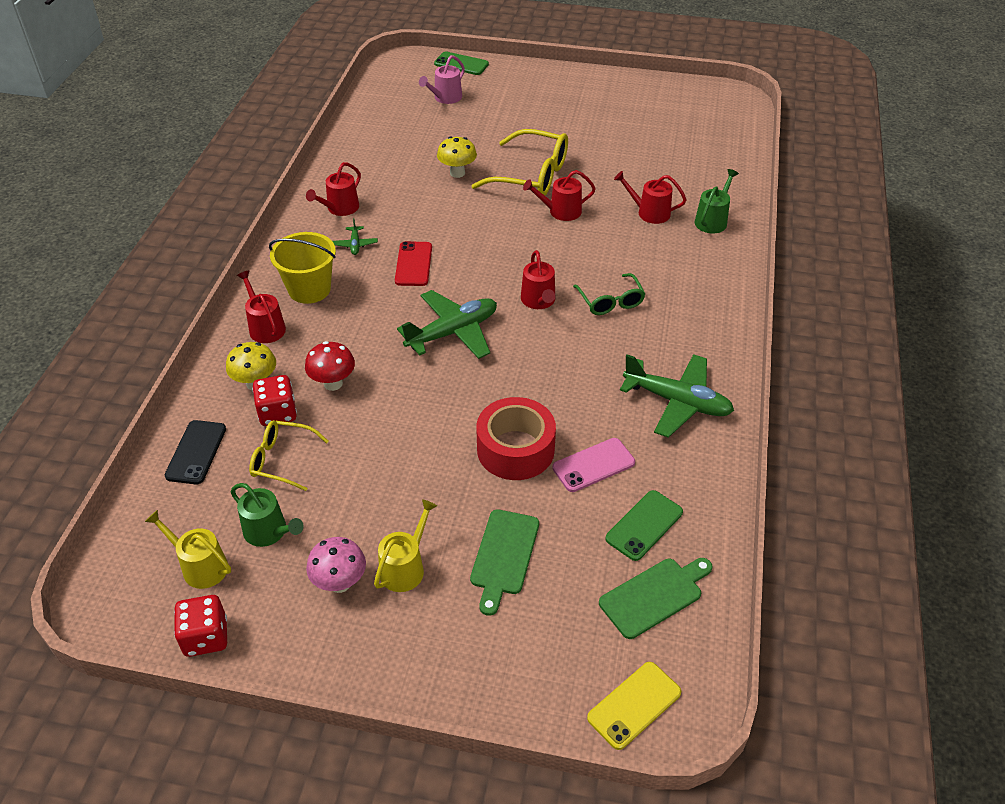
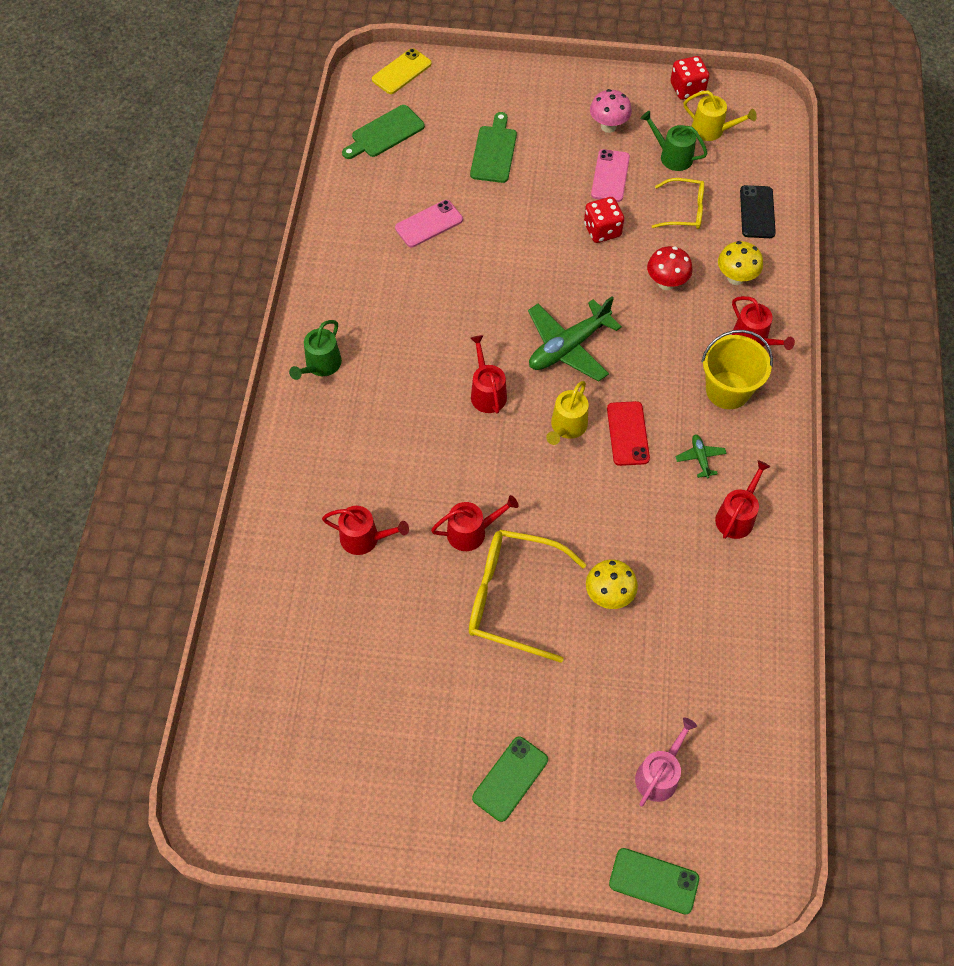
camera: 175 degrees right, 15 degrees up
red dice [252,375,297,426] -> red dice moved to [584,197,624,243]
yellow watering can [374,499,437,592] -> yellow watering can moved to [546,381,589,445]
red tape [476,397,556,480] -> none
green glasses [573,273,645,315] -> none
green phone [605,490,683,561] -> green phone moved to [472,736,548,822]
green plane [620,354,734,438] -> none
green watering can [695,169,739,233] -> green watering can moved to [289,320,342,380]
none -> pink phone [591,149,630,202]

